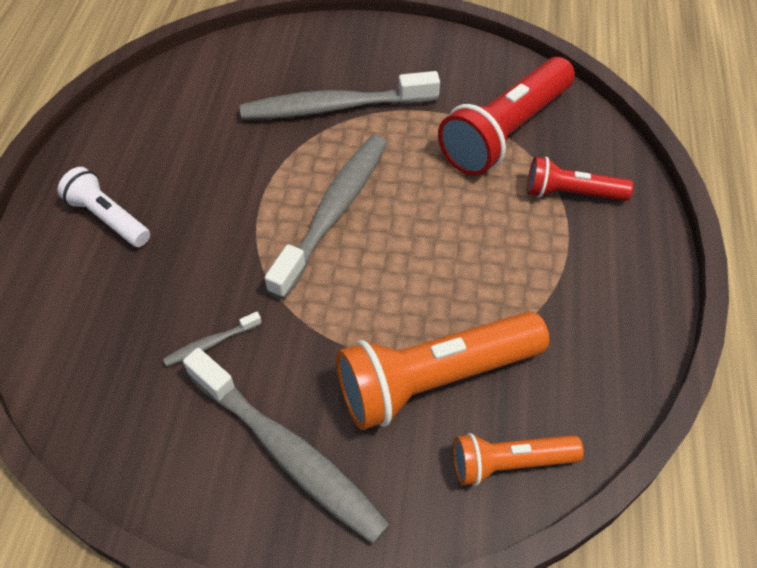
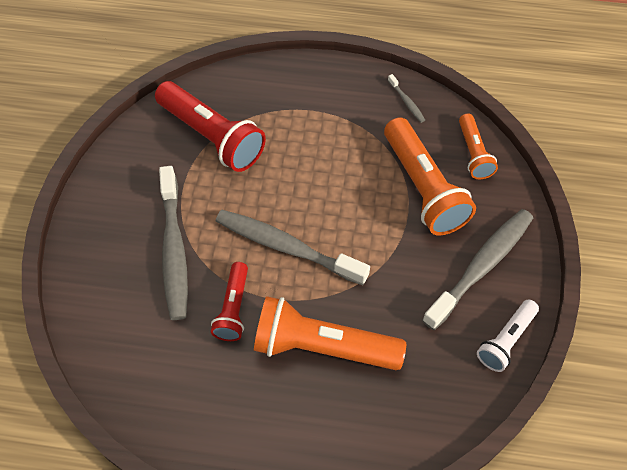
camera: 90 degrees left, 5 degrees up
white flashlight [58,167,150,247] -> white flashlight moved to [477,300,539,372]
grey toothbrush [163,312,262,367] -> grey toothbrush moved to [388,74,425,123]
red flashlight [527,157,633,201] -> red flashlight moved to [211,262,248,341]
none -> orange flashlight [254,296,406,370]

